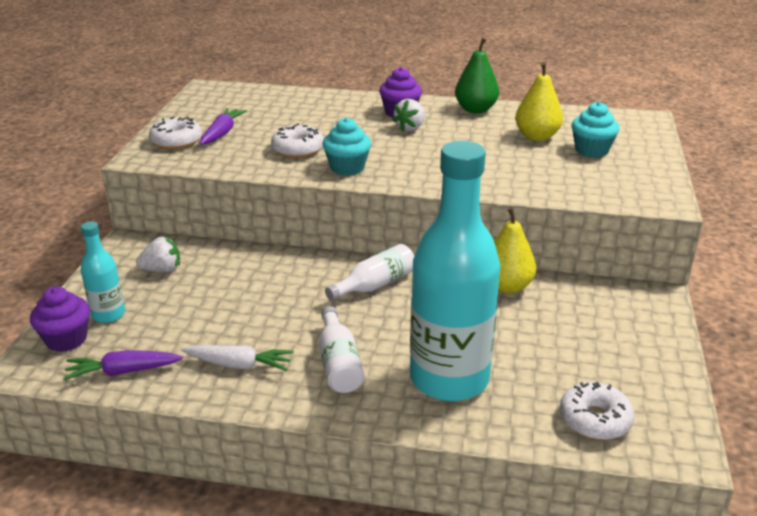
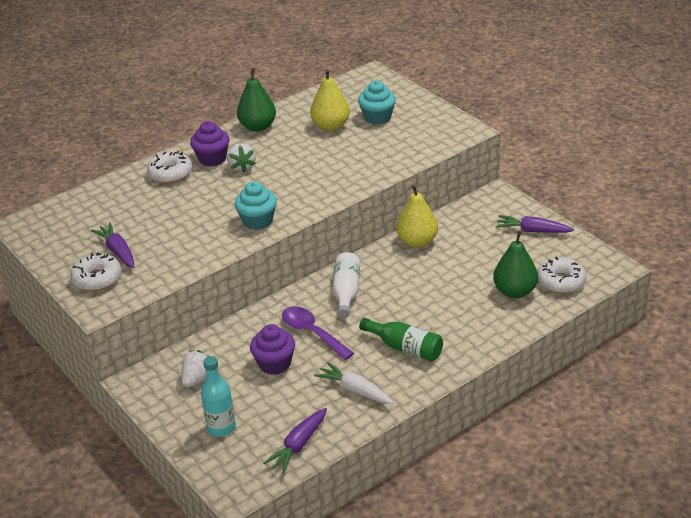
camera: 45 degrees left, 5 degrees up
purple cupcake [30,287,90,352] -> purple cupcake moved to [250,324,295,375]
white carrot [181,345,294,371] -> white carrot turned 105 degrees counterclockwise [314,362,394,404]
white donut [271,123,324,158] -> white donut moved to [147,151,192,183]
white bottle [319,306,365,393] -> green bottle [359,318,443,362]
turquoise bottle [410,141,501,401] -> none
none -> purple spoon [282,306,354,360]
none -> green pear [493,231,538,298]
none -> purple carrot [495,215,574,233]

